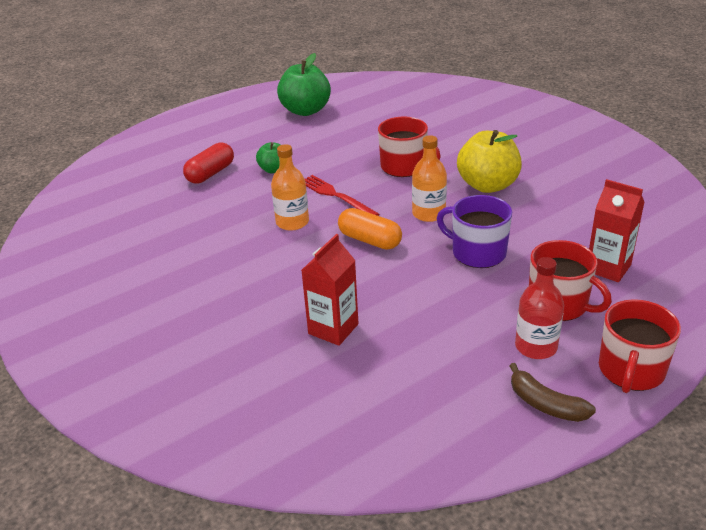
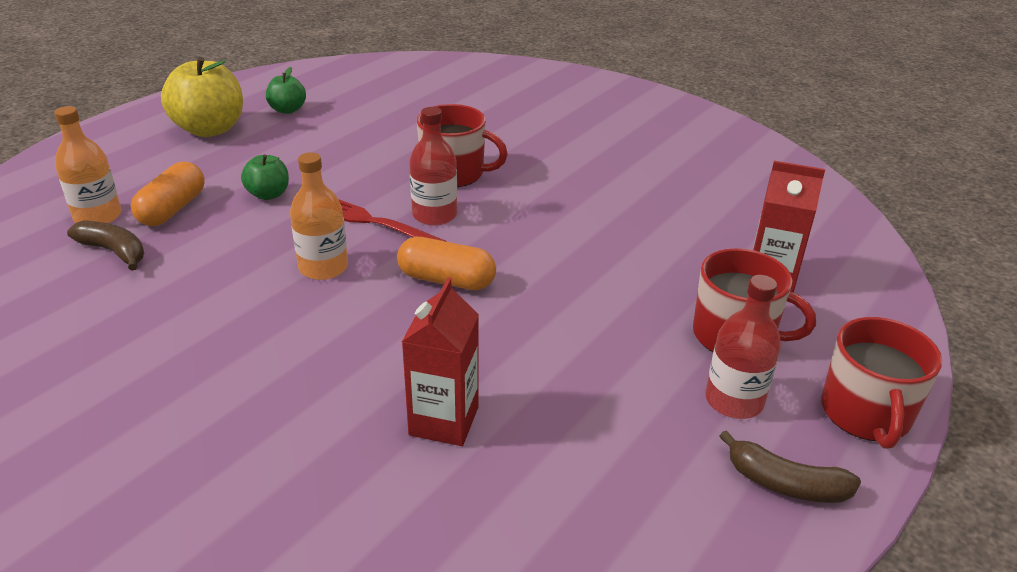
camera: 20 degrees left, 0 degrees up
red capsule [183,142,234,184] -> orange capsule [131,162,205,226]
green apple [277,53,331,116] -> green apple [266,67,306,114], size x0.53
orange bottle [412,135,447,222] -> orange bottle moved to [54,106,122,224]
purple mug [436,195,512,268] -> none
yellow apple [457,130,522,193] -> yellow apple moved to [161,57,243,137]
none -> brown banana [67,220,144,271]
none -> red bottle [409,107,457,226]

